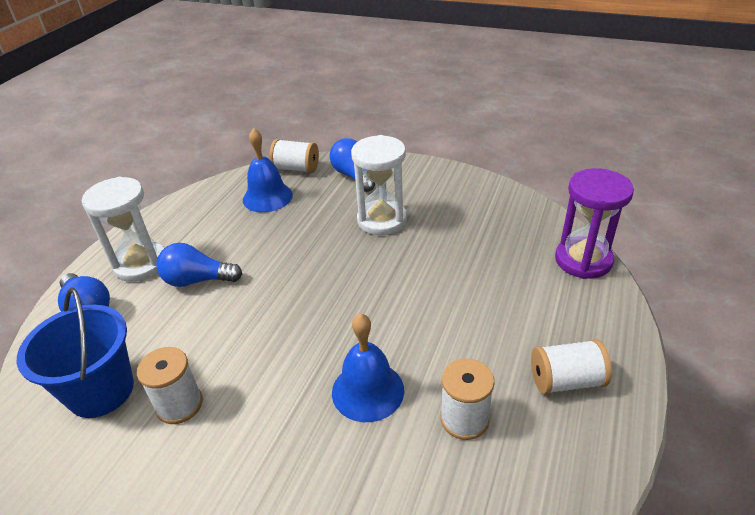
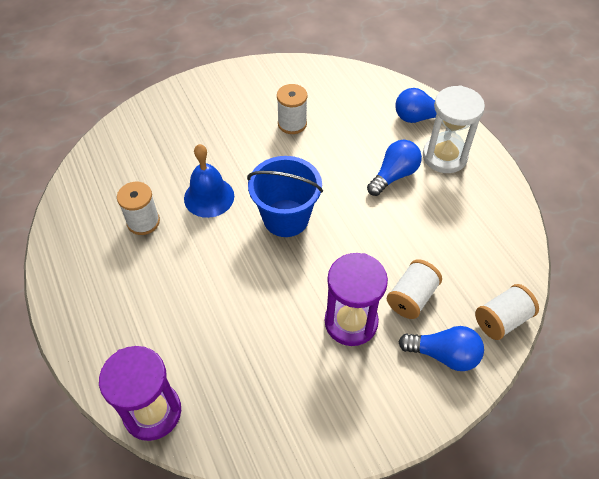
camera: 130 degrees right, 15 degrees up
blue bucket [17,287,134,418] -> blue bucket moved to [247,156,323,237]
blue bell [243,128,293,212] -> none
white hourglass [351,135,407,235] -> purple hourglass [325,253,388,346]
white spool [531,339,612,395] -> white spool moved to [387,259,442,319]

